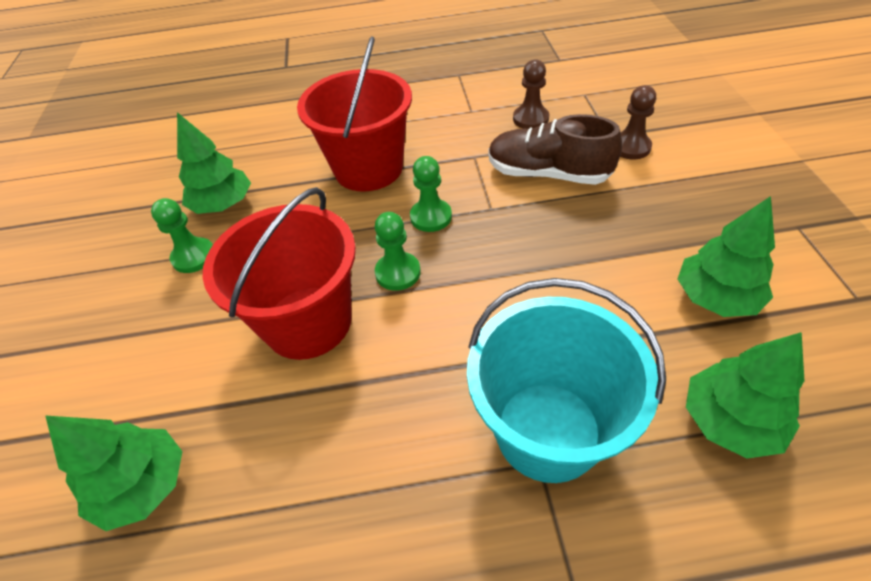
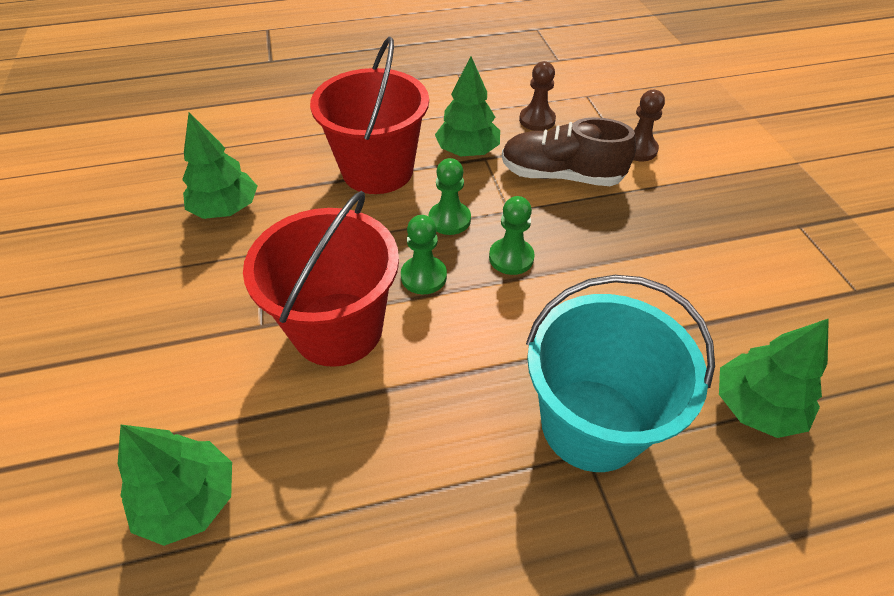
camera: 10 degrees left, 0 degrees up
green pawn [151,198,213,273] -> green pawn moved to [489,196,535,275]
green tree [677,196,775,317] -> green tree moved to [435,56,500,156]

